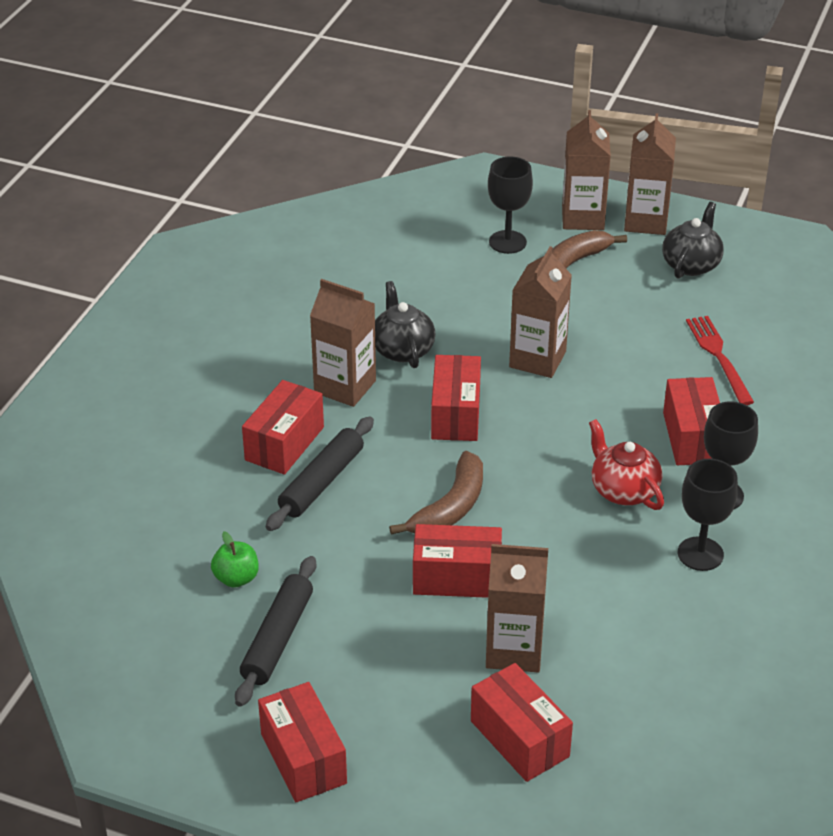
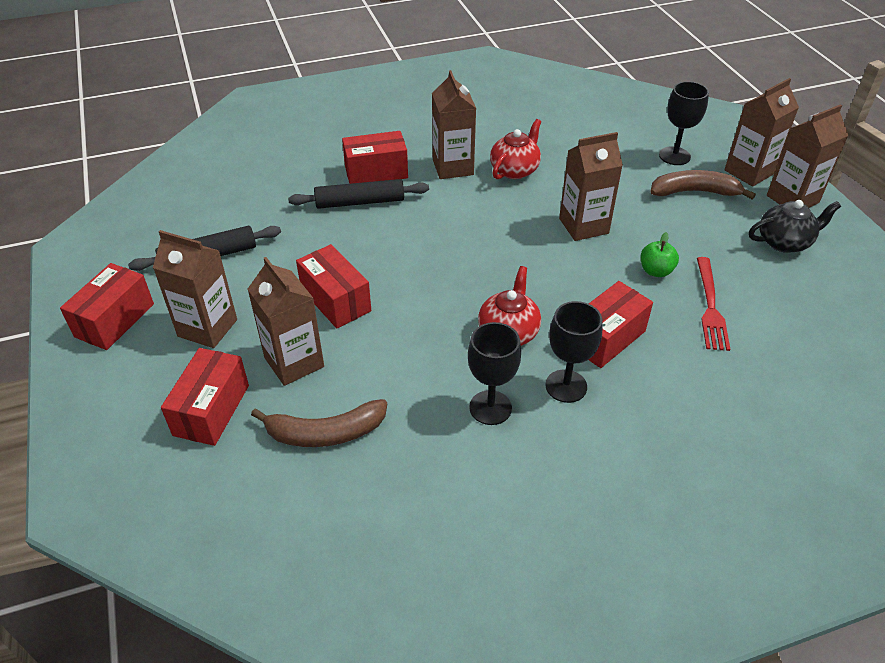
camera: 50 degrees right, 5 degrees up
green apple [211,531,259,588] -> green apple moved to [641,232,679,277]
black teapot [375,281,435,368] -> red teapot [490,119,541,179]
brown banana [389,451,483,535] -> brown banana moved to [251,399,387,447]
red box [431,355,481,441] -> none
red fork [686,316,754,405] -> red fork turned 150 degrees clockwise [697,257,731,351]
none -> brown carton [153,230,237,348]

